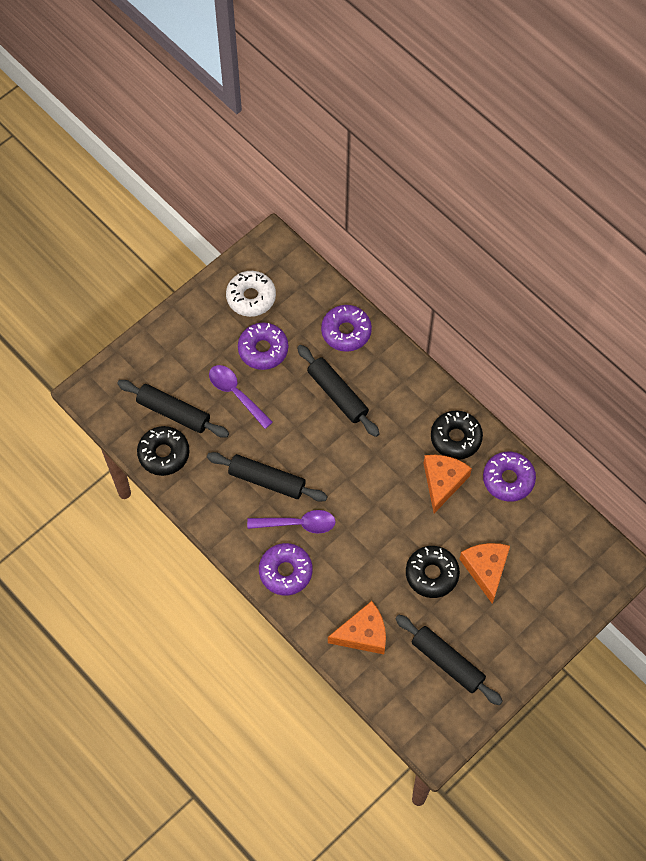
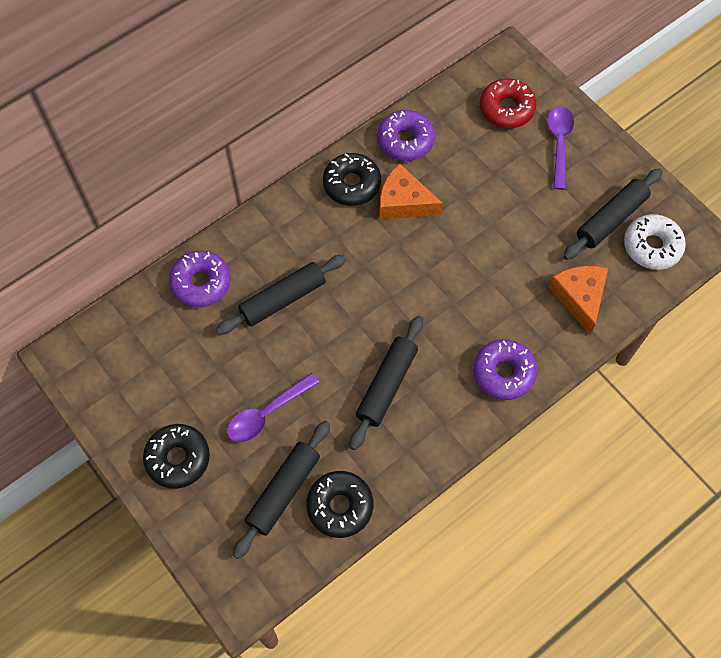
camera: 85 degrees left, 0 degrees up
white donut [226,271,276,317] -> white donut moved to [624,214,686,270]
purple donut [238,323,288,370] -> none
purple spoon [247,510,336,533] -> purple spoon moved to [547,106,574,190]
black donut [406,546,460,598] -> black donut moved to [143,424,210,489]
orange cheese [460,543,510,604] -> none
none -> red donut [480,78,536,128]

